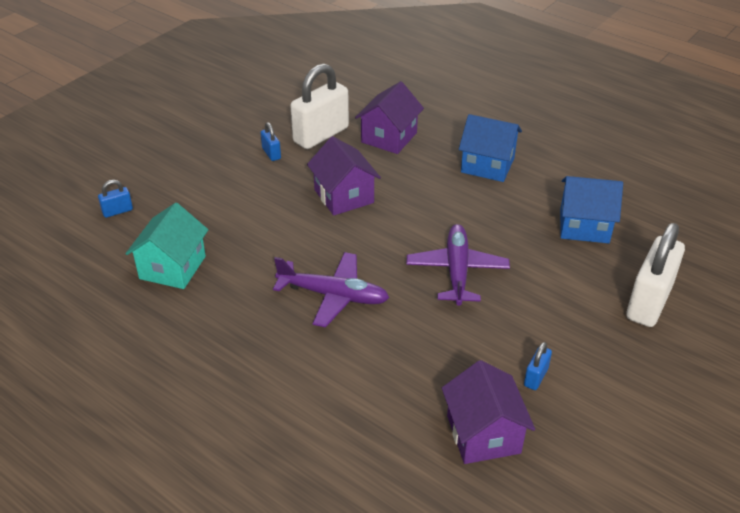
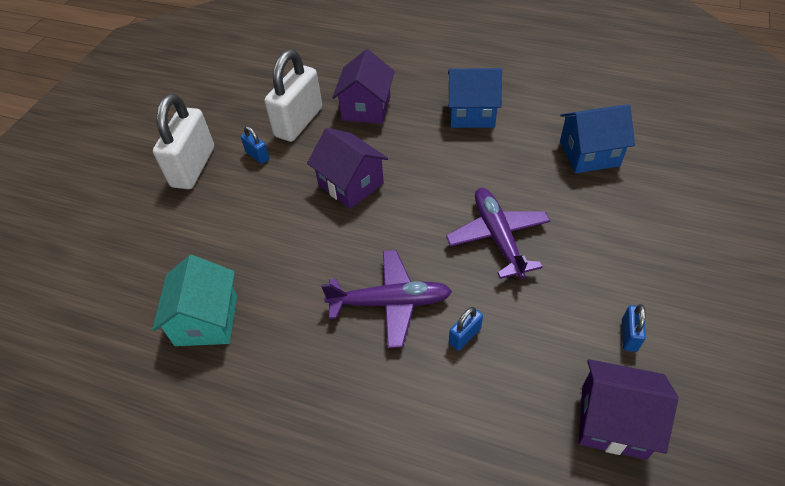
camera: 15 degrees left, 10 degrees up
blue padlock [98,180,133,218] -> blue padlock moved to [449,307,483,351]
purple house [442,360,535,464] -> purple house turned 45 degrees counterclockwise [579,359,678,460]
white padlock [626,223,685,327] -> white padlock moved to [153,94,214,189]

